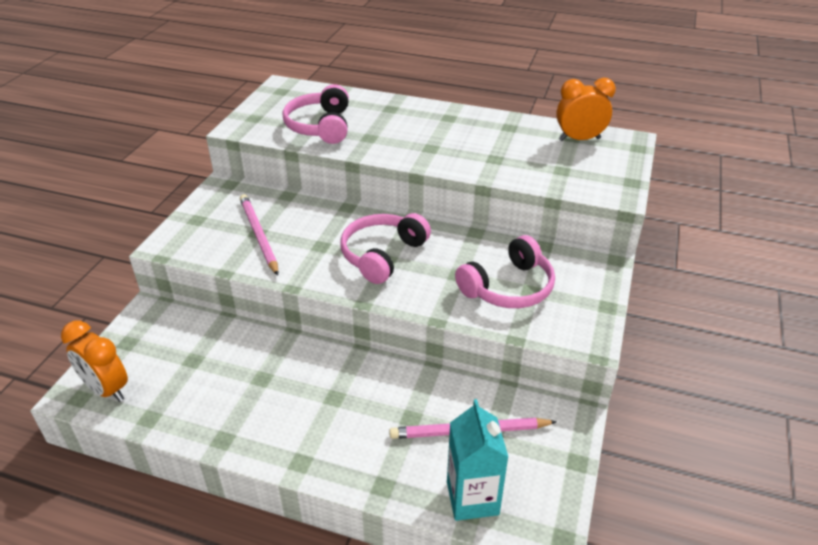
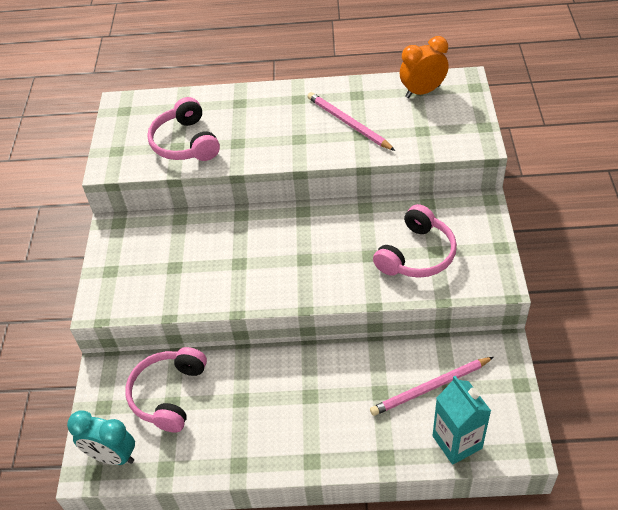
camera: 15 degrees left, 10 degrees up
orange clock [61,321,128,402] -> turquoise clock [67,410,135,465]
pink pencil [240,194,278,275] -> pink pencil moved to [307,92,395,151]
pink headphones [340,213,431,284] -> pink headphones moved to [125,347,207,432]

